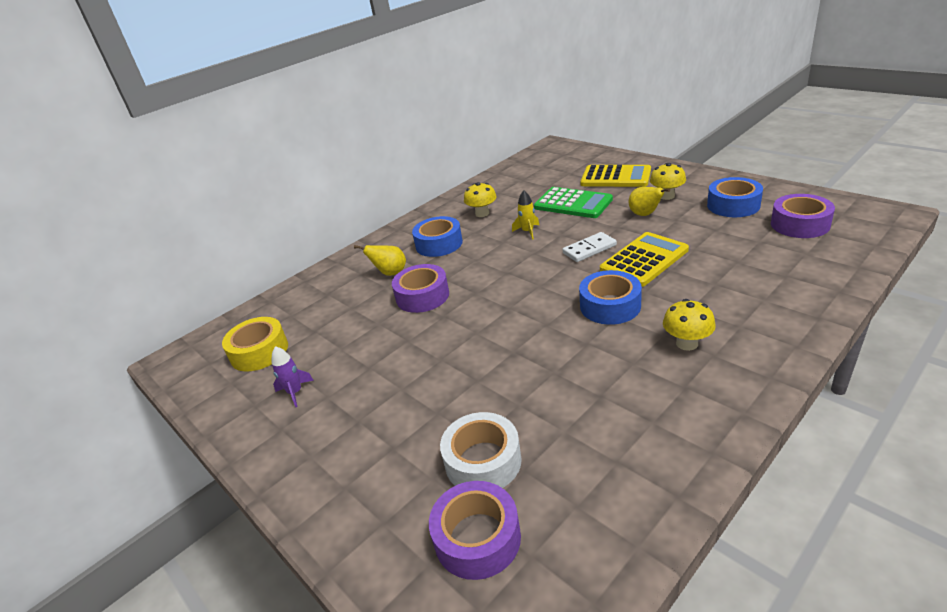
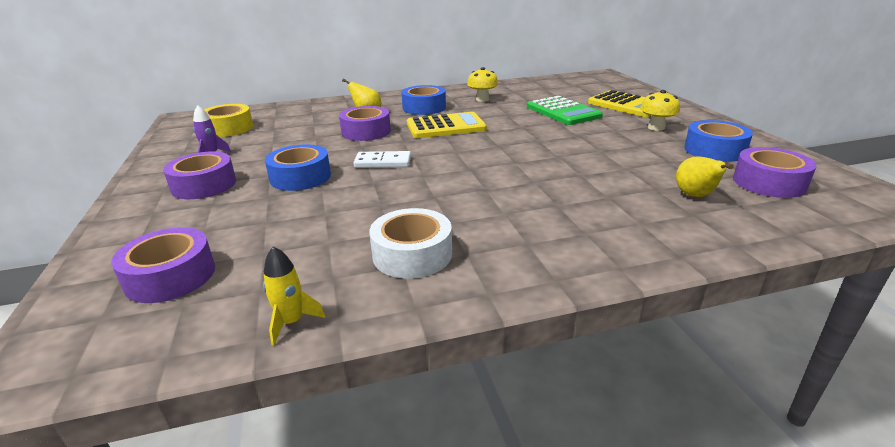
camera: 25 degrees right, 5 degrees down
white tape [440,412,522,488] -> white tape moved to [369,208,452,279]
yellow rocket [512,190,539,240] -> yellow rocket moved to [263,246,325,346]
white domino [563,232,617,262] -> white domino moved to [354,151,411,168]
blue tape [579,270,642,325] -> blue tape moved to [265,144,331,191]
yellow calculator [600,232,689,287] -> yellow calculator moved to [407,112,487,138]
yellow pear [629,187,670,216] -> yellow pear moved to [676,156,734,197]
yellow mushroom [663,299,716,351] -> none
none -> purple tape [163,151,236,199]

